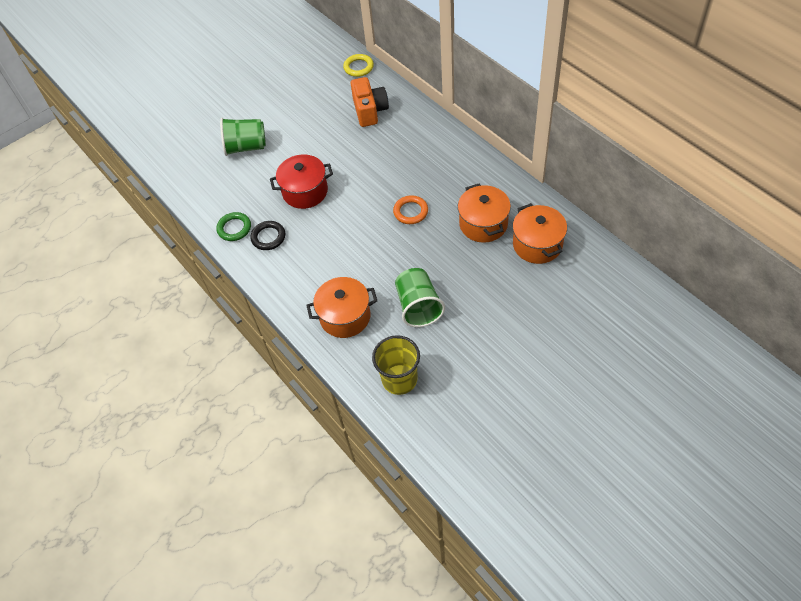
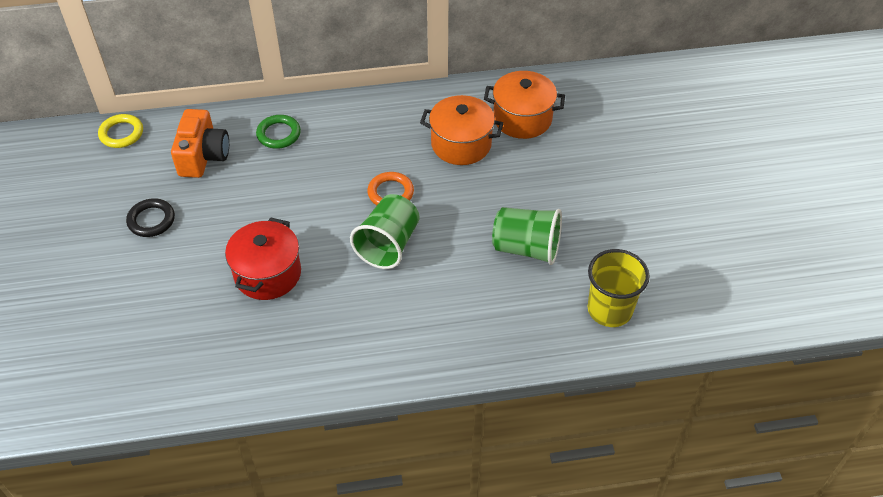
camera: 65 degrees left, 5 degrees down
green ring [216,212,251,241] -> green ring moved to [256,115,301,149]
green cup [220,118,266,156] -> green cup moved to [350,194,419,269]
black ring [250,221,285,250] -> black ring moved to [126,198,175,237]
orange pot [306,277,377,338] -> none
orange camera [350,77,389,127] -> orange camera turned 75 degrees clockwise [171,109,229,178]

